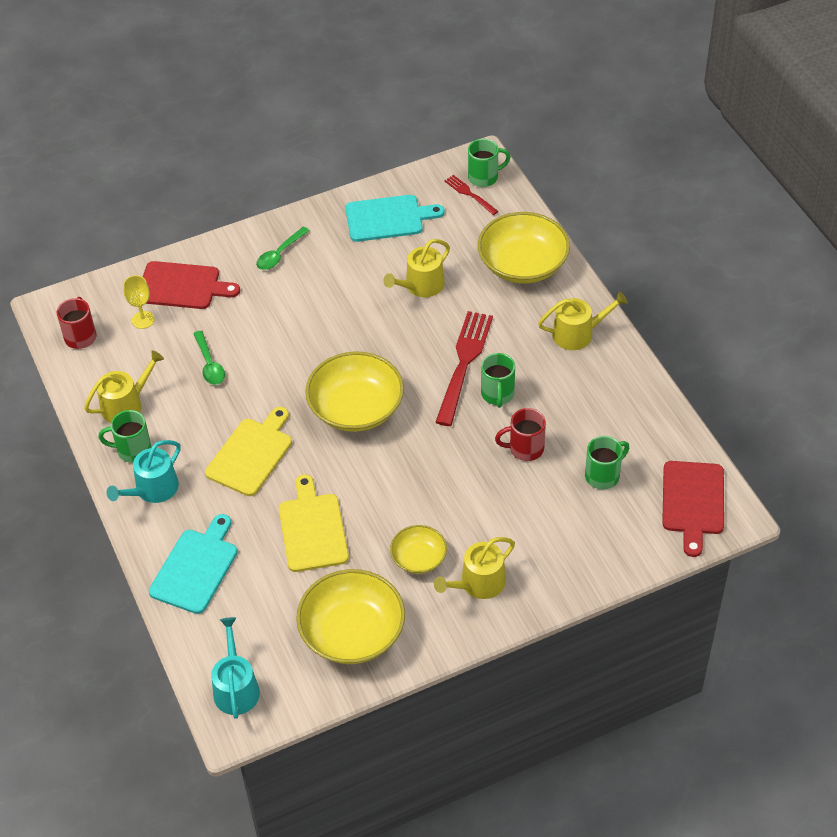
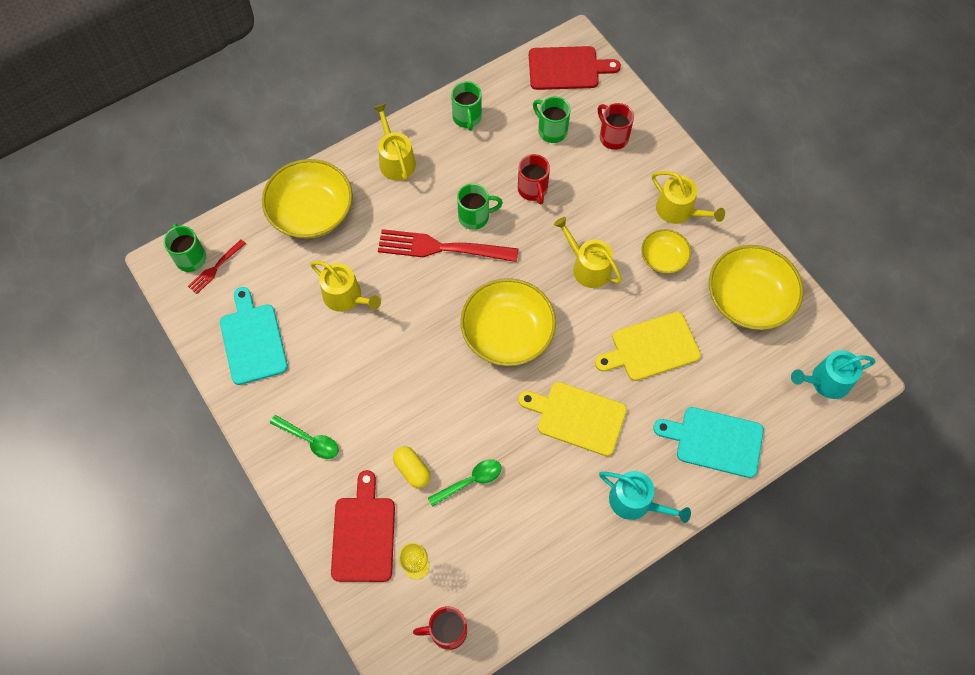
camera: 100 degrees left, 15 degrees up
yellow watering can [84,350,164,423] -> yellow watering can moved to [554,217,622,288]
green mug [98,410,152,463] -> green mug moved to [451,81,482,131]
none -> yellow capsule [393,446,431,488]
none -> red mug [598,103,634,150]

